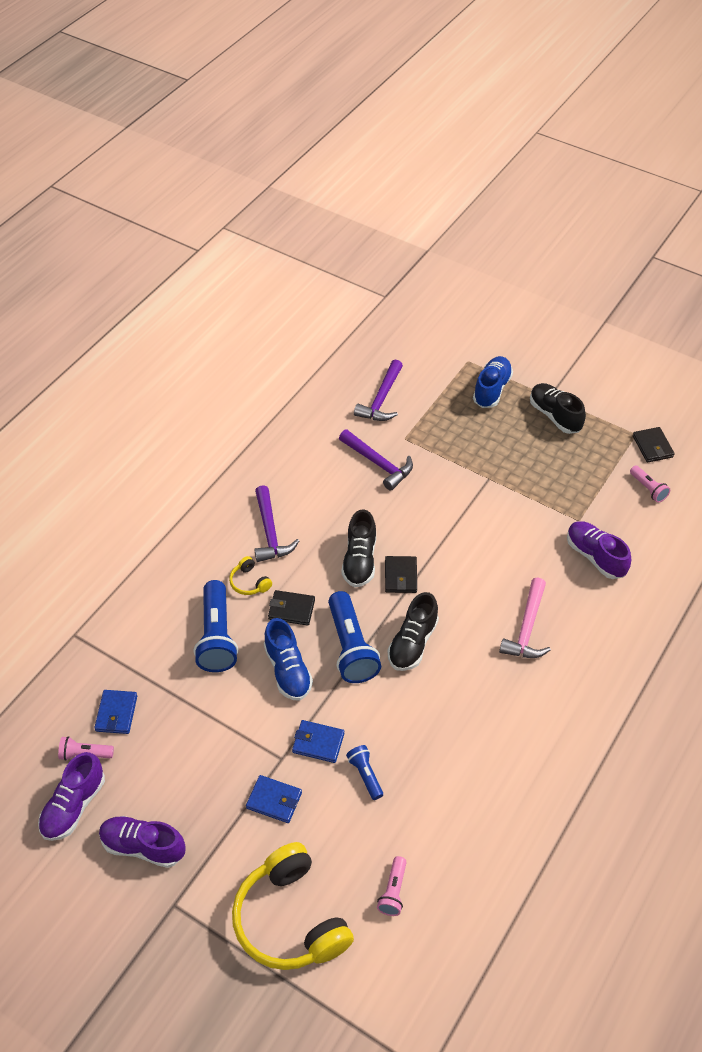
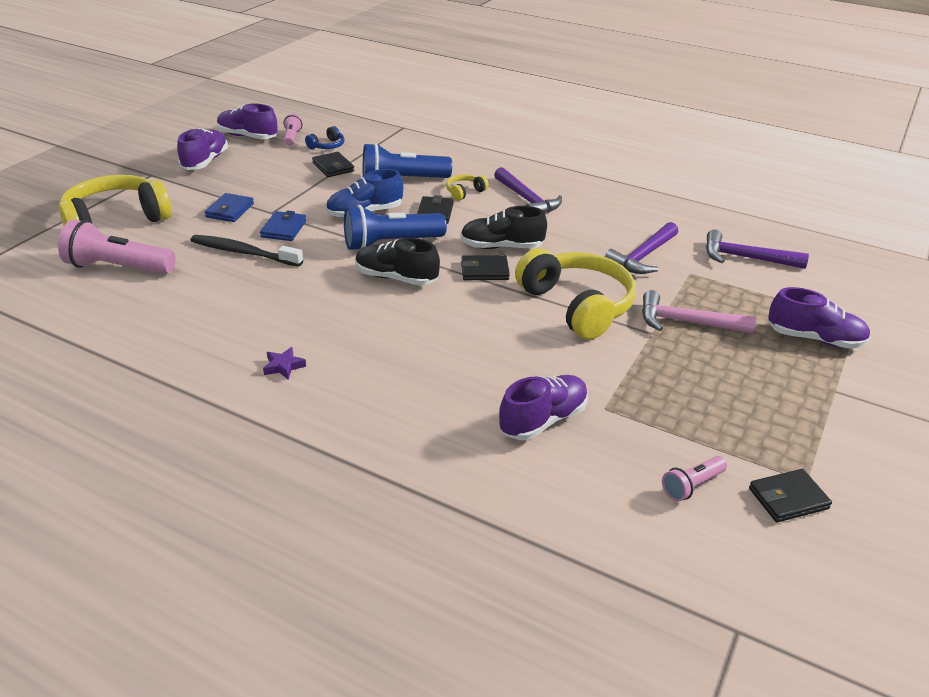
camera: 85 degrees right, 15 degrees down
blue wallet [94,690,137,734] -> blue headphones [305,126,344,149]
purple hammer [254,485,299,562] -> purple hammer turned 105 degrees counterclockwise [494,167,562,213]
blue flashlight [346,745,383,800] -> black toothbrush [191,235,303,266]
pink flashlight [377,856,407,916] -> pink flashlight [58,220,176,274], size x1.95
blue shoe [473,356,513,408] -> purple shoe [768,287,871,349]
pink hammer [499,577,551,658] -> pink hammer moved to [642,290,756,333]
black shoe [530,383,586,434] -> none
none -> purple star [263,347,306,380]
none -> black wallet [312,152,354,177]
none -> yellow headphones [515,248,636,339]

